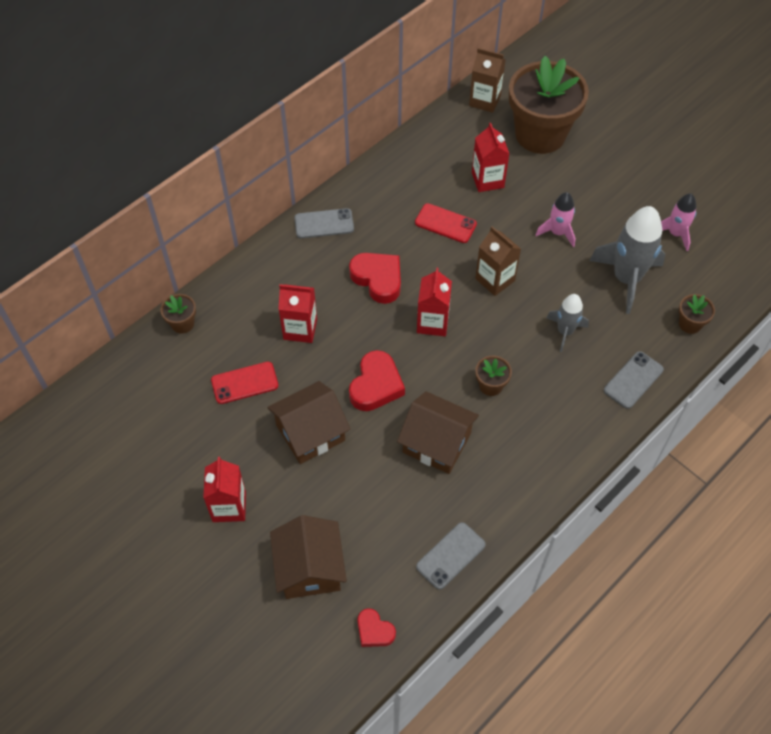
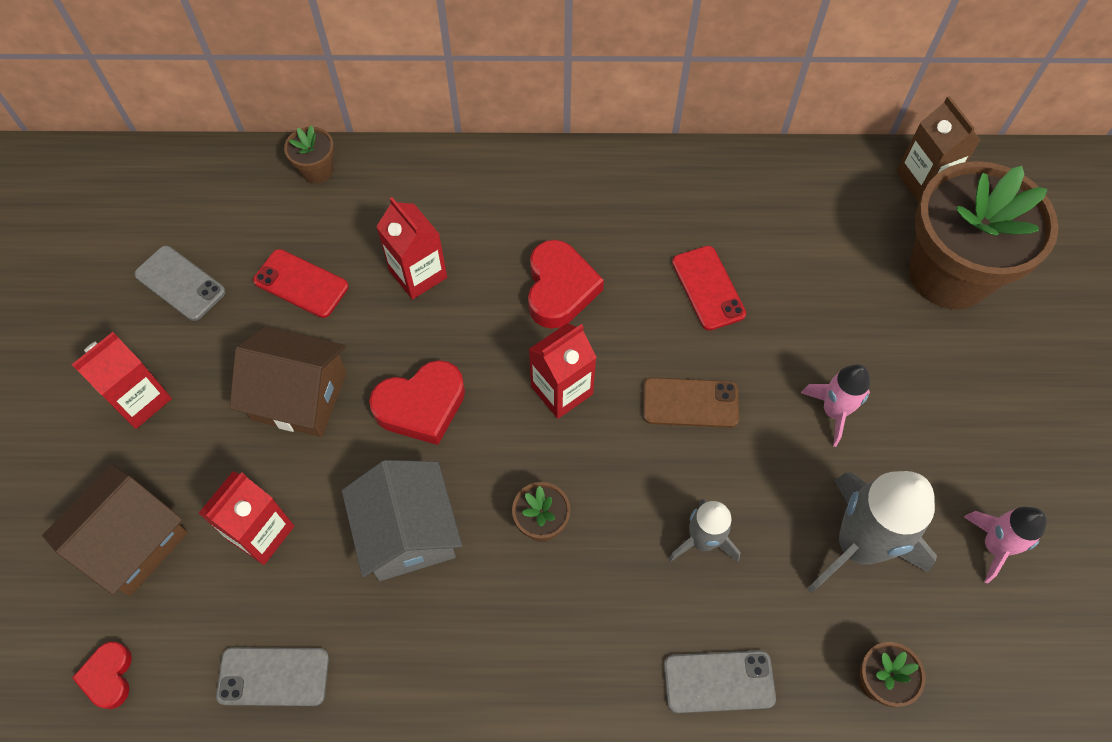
camera: 45 degrees right, 5 degrees up
grey phone [294,208,354,238] -> grey phone moved to [134,246,226,321]
brown house [397,391,479,474] -> grey house [342,460,462,581]
red carton [472,123,509,192] -> red carton moved to [199,472,294,565]
brown carton [475,226,521,296] -> brown phone [643,377,739,428]

